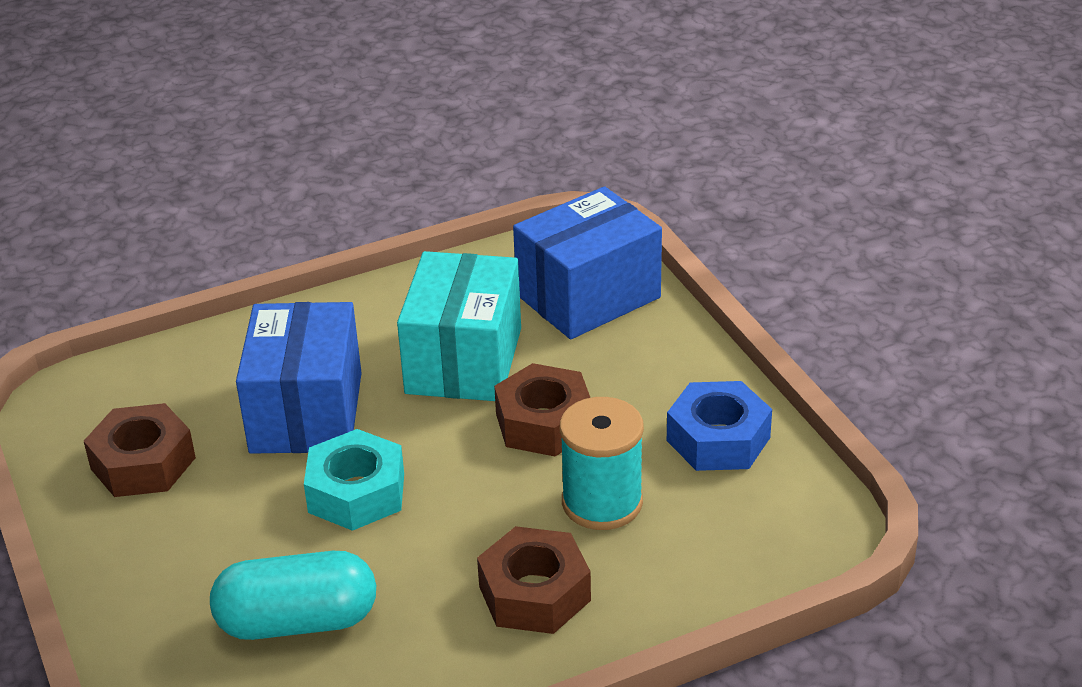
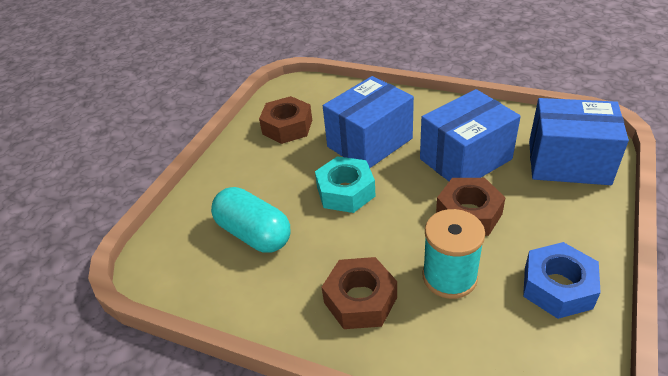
camera: 50 degrees right, 5 degrees up
turquoise box [397,251,521,401] -> blue box [420,89,521,181]

